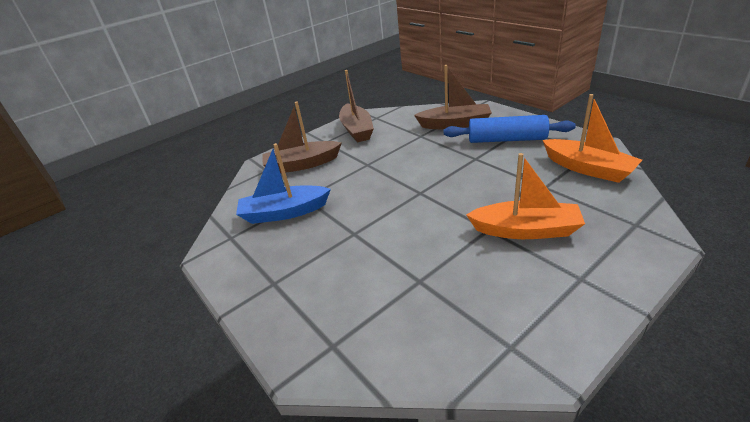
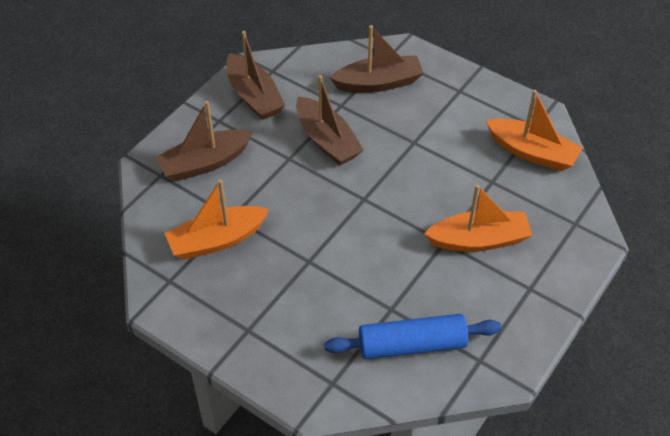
camera: 20 degrees left, 15 degrees up
blue boat [236,143,331,224] -> orange boat [164,179,270,259]
blue rolling pin [444,115,576,143] -> blue rolling pin moved to [324,314,501,359]
none -> brown boat [296,75,364,166]

